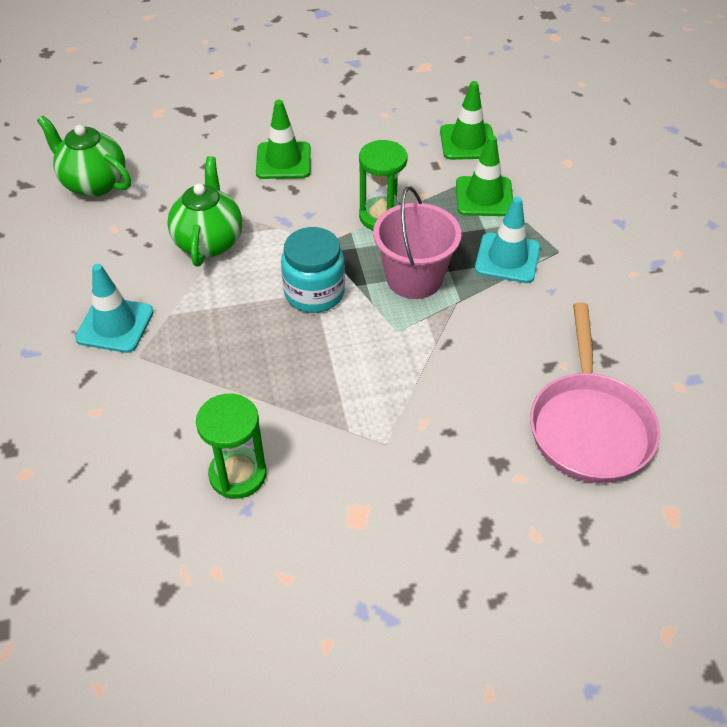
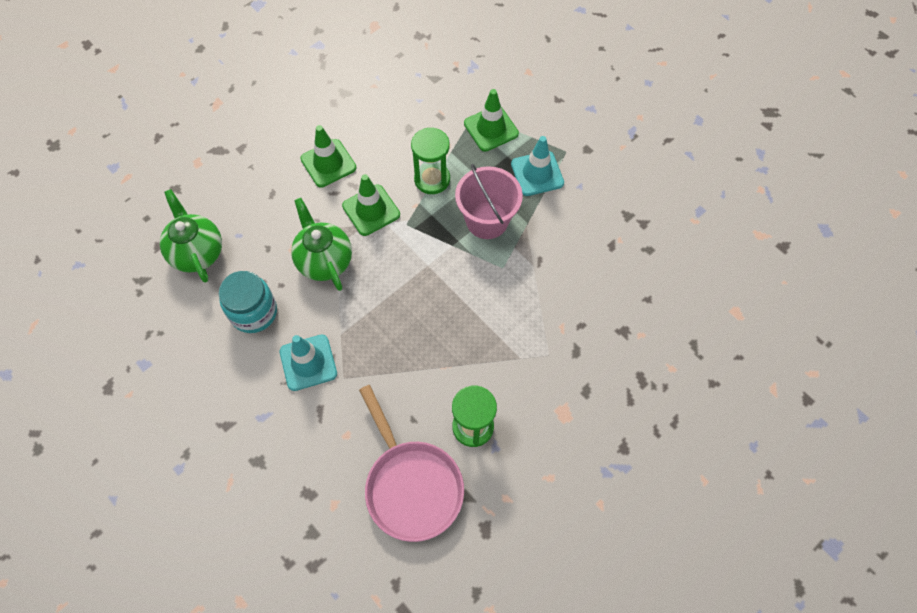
camera: 30 degrees left, 15 degrees up
green teapot [37,115,131,197] -> green teapot turned 60 degrees clockwise [160,189,222,283]
turquoise jar [281,227,345,313] -> turquoise jar moved to [219,271,277,333]
green traffic cone [440,81,493,160] -> green traffic cone moved to [342,174,400,236]
pink pan [530,302,660,483] -> pink pan moved to [359,385,464,542]

